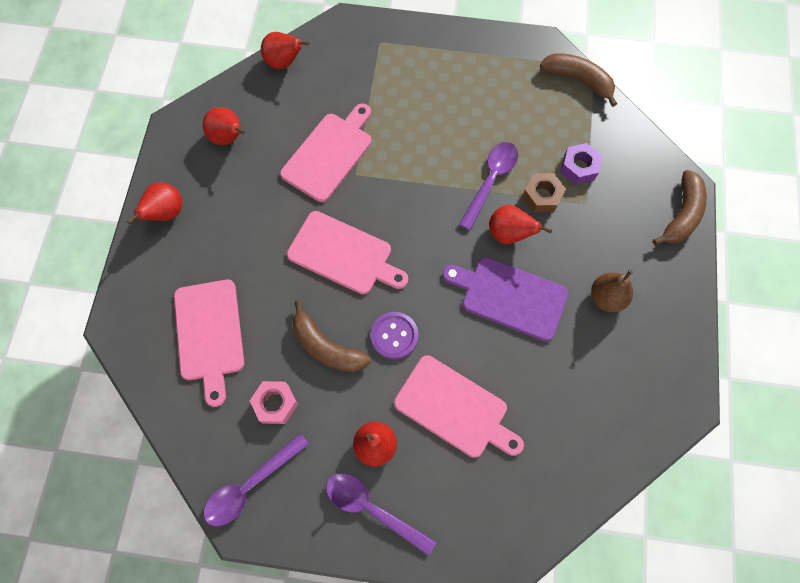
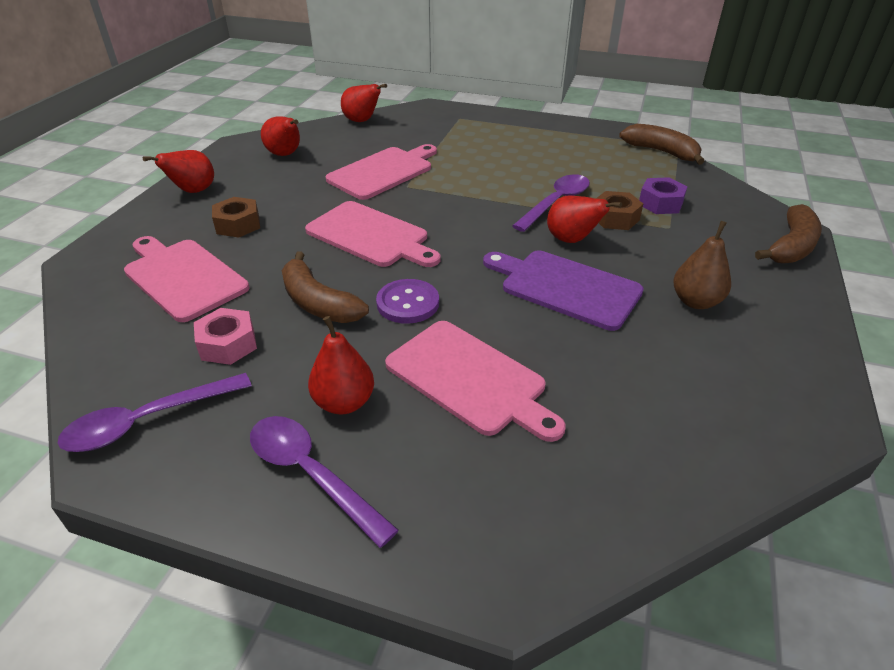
camera: 10 degrees right, 30 degrees down
pink cutting board [174,280,244,407] -> pink cutting board turned 135 degrees clockwise [124,236,249,322]
none -> brown nut [212,197,260,238]

